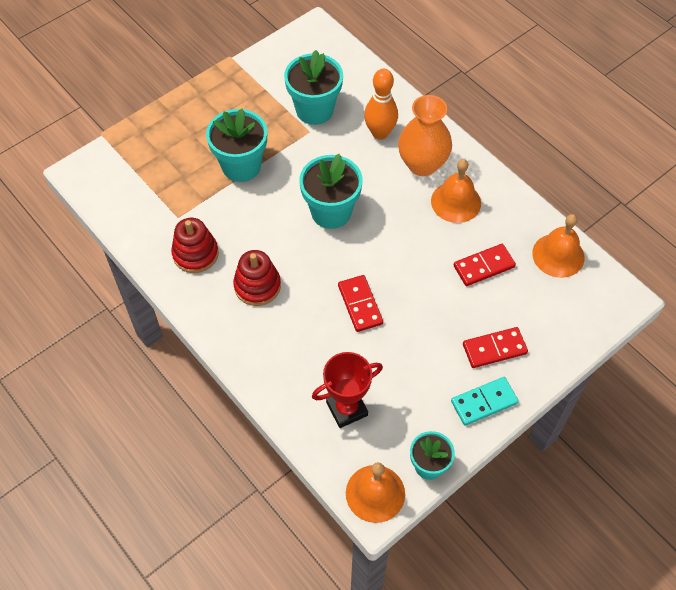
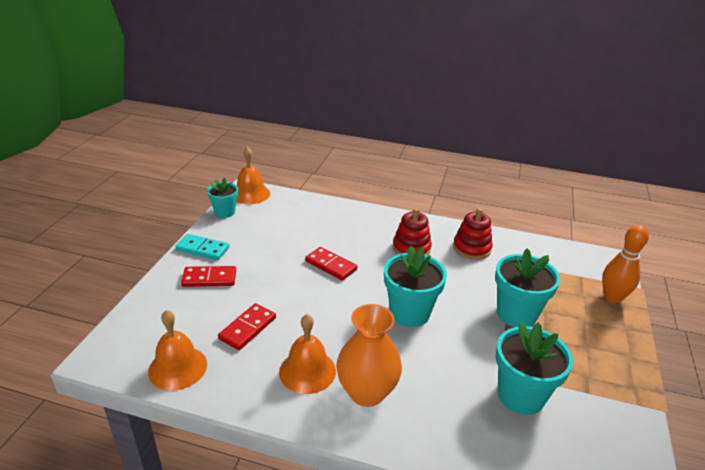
camera: 145 degrees right, 25 degrees down
red trophy [312,352,383,428] -> none
orange bowling pin [364,69,398,139] -> orange bowling pin moved to [602,225,649,303]
turquoise domino [451,377,519,426] -> turquoise domino turned 75 degrees clockwise [175,234,229,260]
red domino [463,327,528,368] -> red domino turned 45 degrees clockwise [181,266,236,287]

